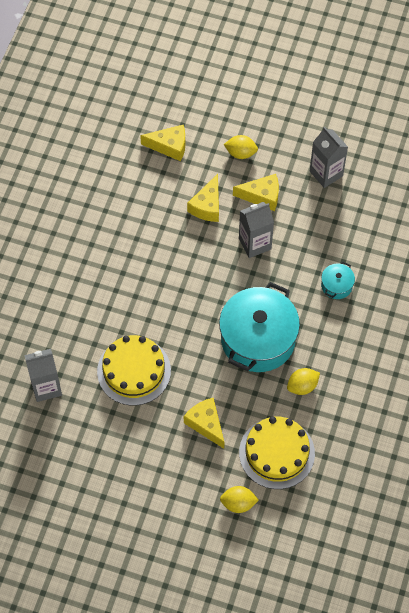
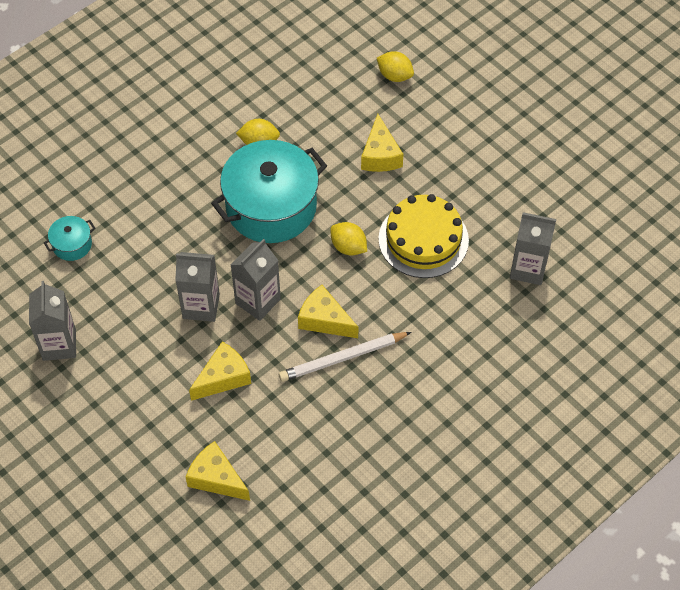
camera: 150 degrees left, 5 degrees down
yellow lemon [223,135,258,159] -> yellow lemon moved to [331,222,367,256]
yellow cheese [233,174,279,211] -> yellow cheese moved to [298,285,358,338]
yellow cake [239,417,315,489] -> none
turquoise pot [321,262,355,299] -> turquoise pot moved to [44,216,95,261]
none -> grey carton [231,239,281,321]
none -> white pencil [279,332,412,382]

